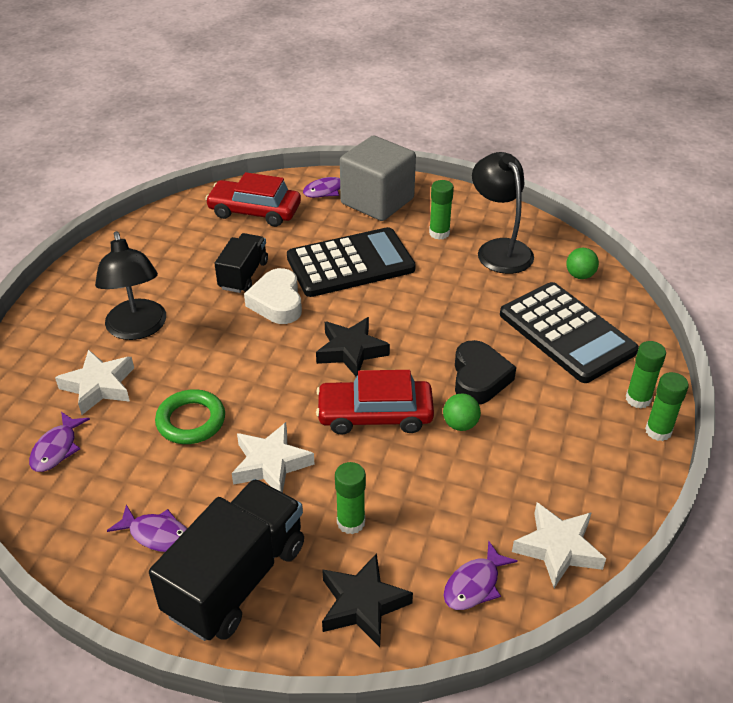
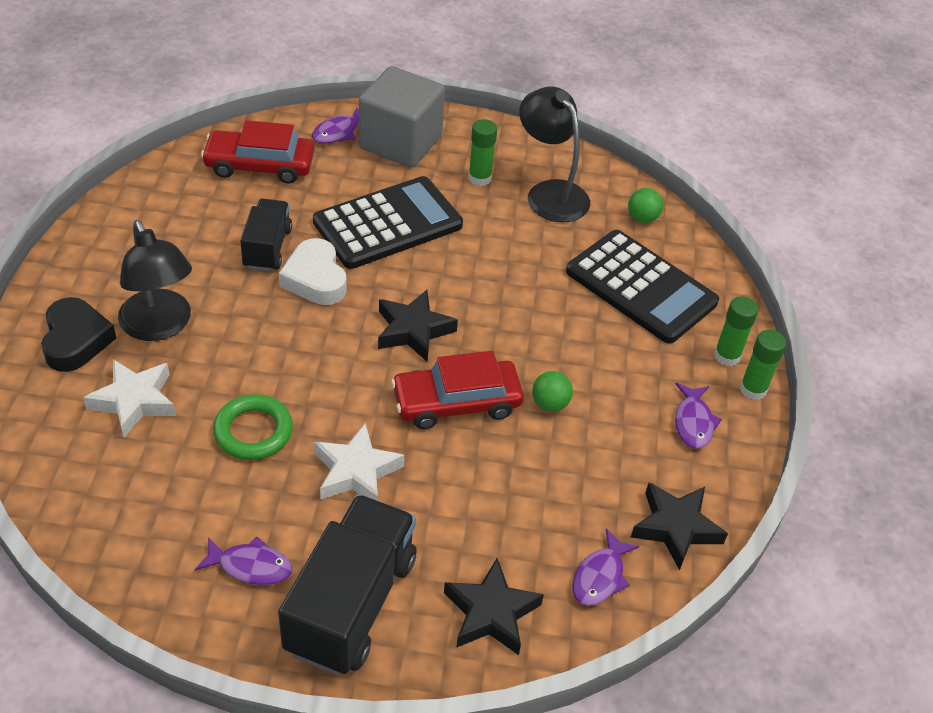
camera: 15 degrees left, 5 degrees up
purple fish [29,412,90,472] -> purple fish moved to [675,383,722,449]
green glue stick [335,462,366,534] -> none
black heart [455,340,516,404] -> black heart moved to [41,297,117,372]
white star [512,503,606,588] -> black star [631,482,728,570]

